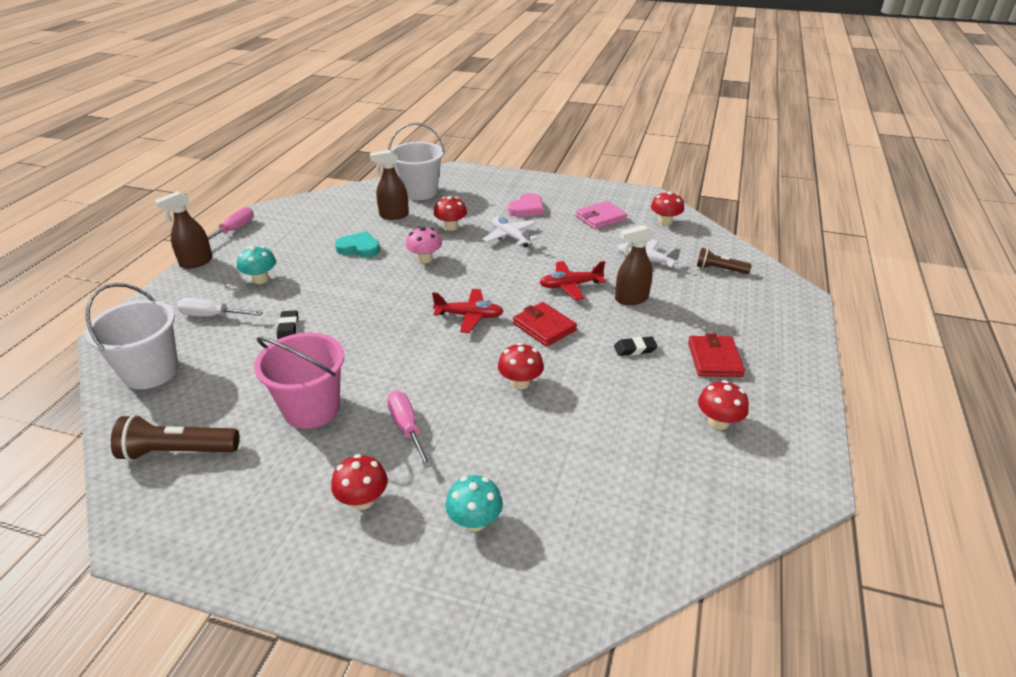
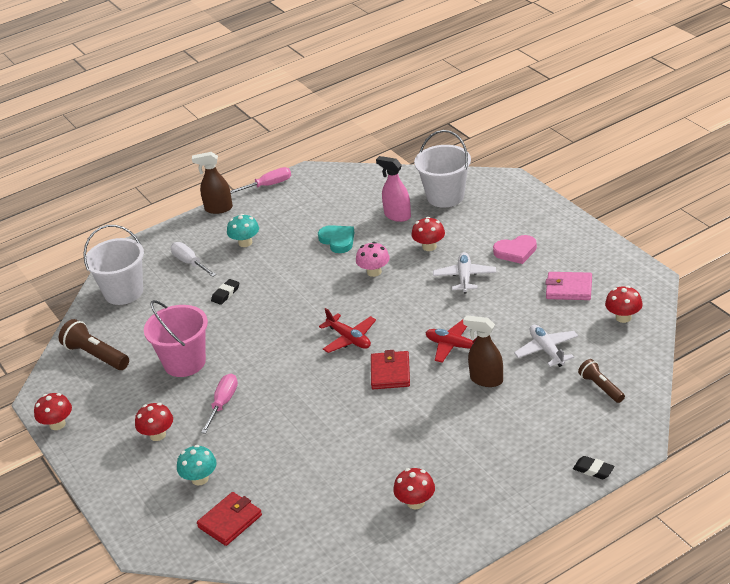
camera: 45 degrees right, 0 degrees up
brown spray bottle [370,150,409,220] -> pink spray bottle [376,156,411,222]
red mushroom [498,343,544,389] -> red mushroom moved to [34,393,72,430]
black eraser [614,336,658,356] -> black eraser moved to [573,456,614,479]
red wallet [688,333,745,377] -> red wallet moved to [197,492,262,546]

